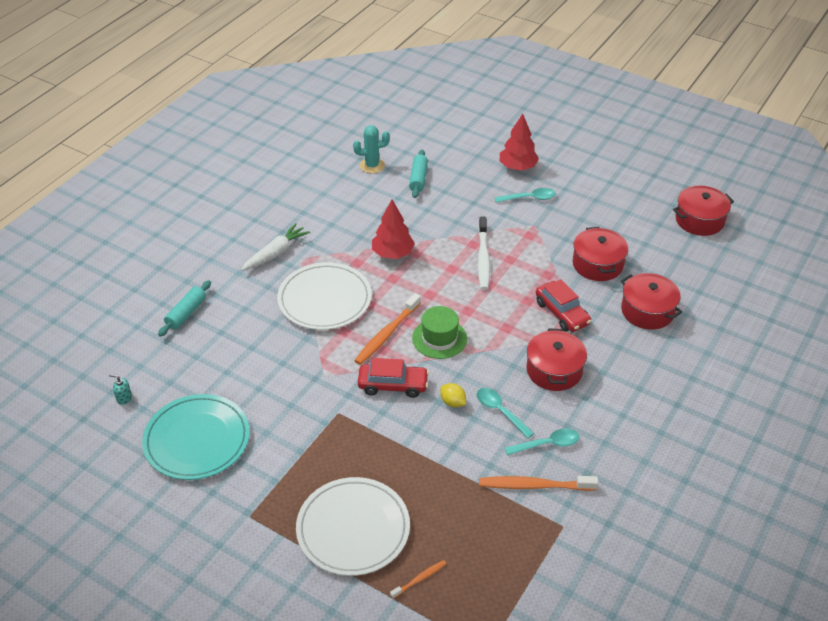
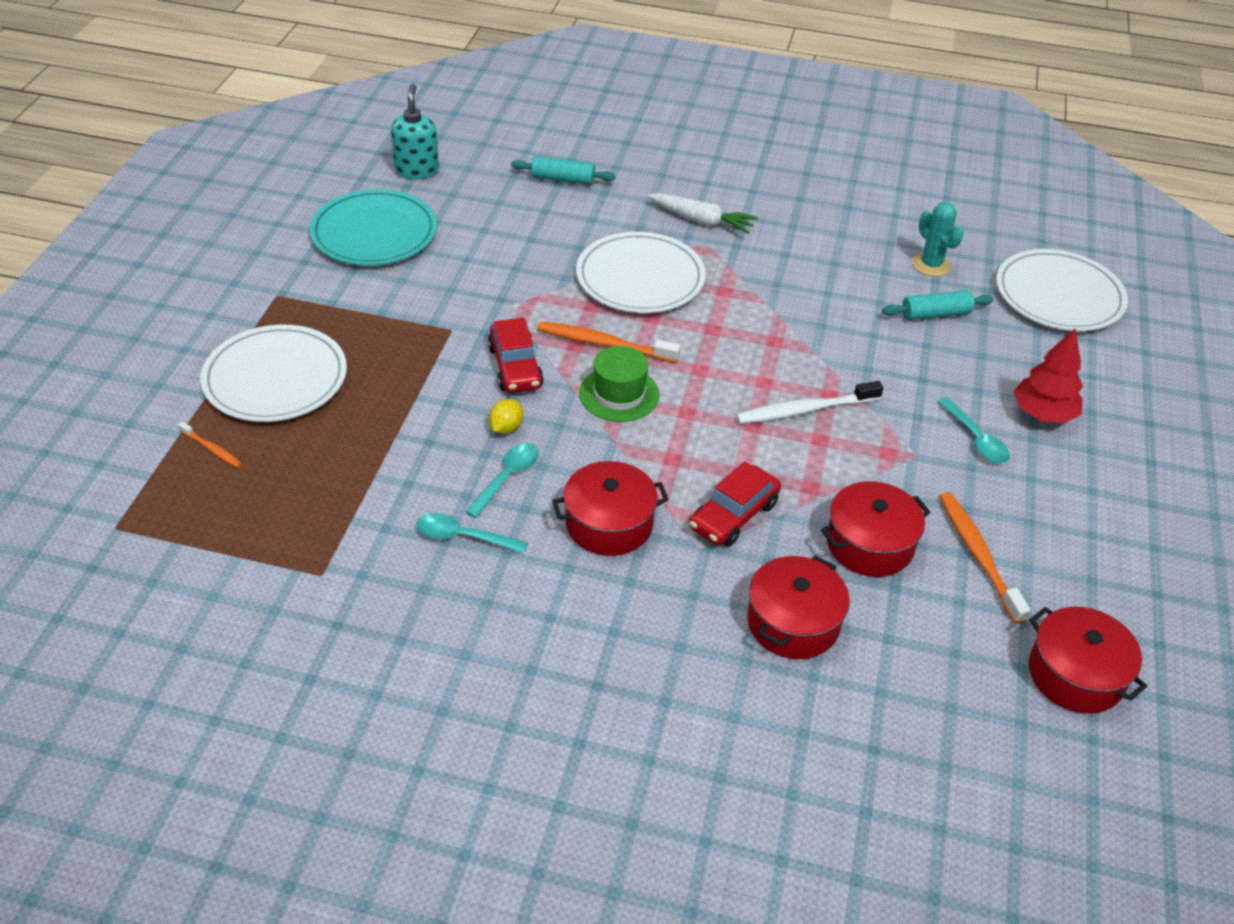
camera: 70 degrees right, 0 degrees up
turquoise soap dispenser [109,374,132,405] -> turquoise soap dispenser [391,84,439,179], size x2.11
red tree [372,200,415,259] -> none
orange toothbrush [479,476,598,491] -> orange toothbrush moved to [939,492,1031,624]
turquoise spoon [505,428,579,456] -> turquoise spoon turned 135 degrees clockwise [416,513,528,553]
none -> white plate [996,249,1128,331]

